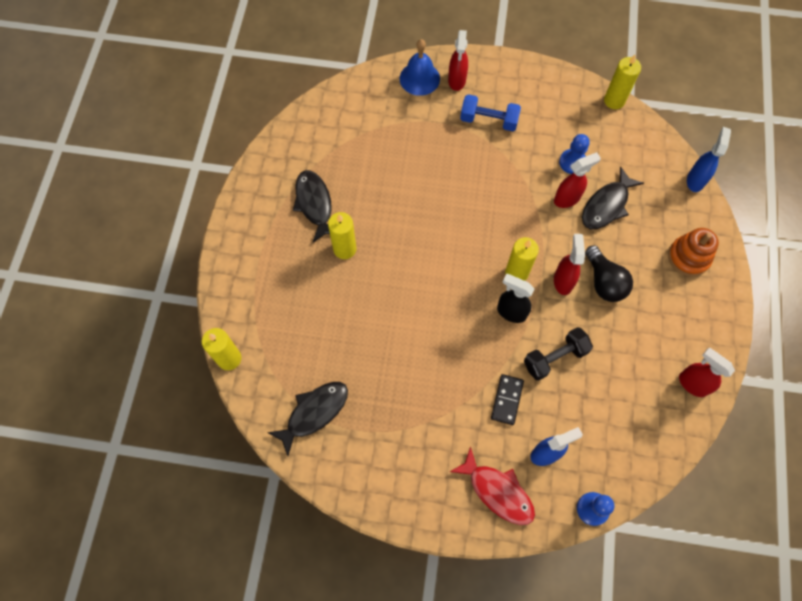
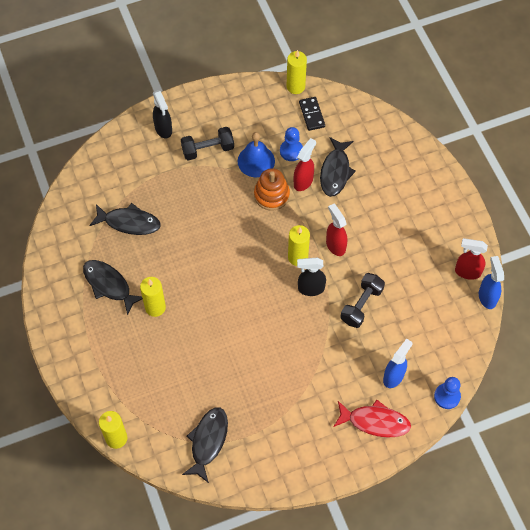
camera: 30 degrees left, 5 degrees down
blue bell [400,39,440,96] -> blue bell moved to [238,132,275,177]
red spray bottle [448,30,468,91] -> black spray bottle [153,90,172,138]
blue dumbbell [460,94,521,131] -> black dumbbell [181,127,234,160]
black domino [491,374,524,425] -> black domino moved to [299,97,325,131]
black light bulb [585,245,633,302] -> none
orange stacking toy [668,228,719,277] -> orange stacking toy moved to [254,168,290,211]
blue spray bottle [687,127,731,192] -> blue spray bottle moved to [479,256,504,309]
none -> black fish [89,203,161,235]

